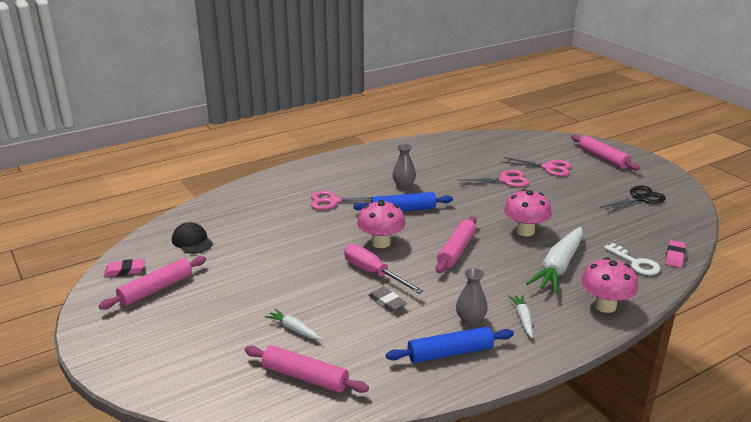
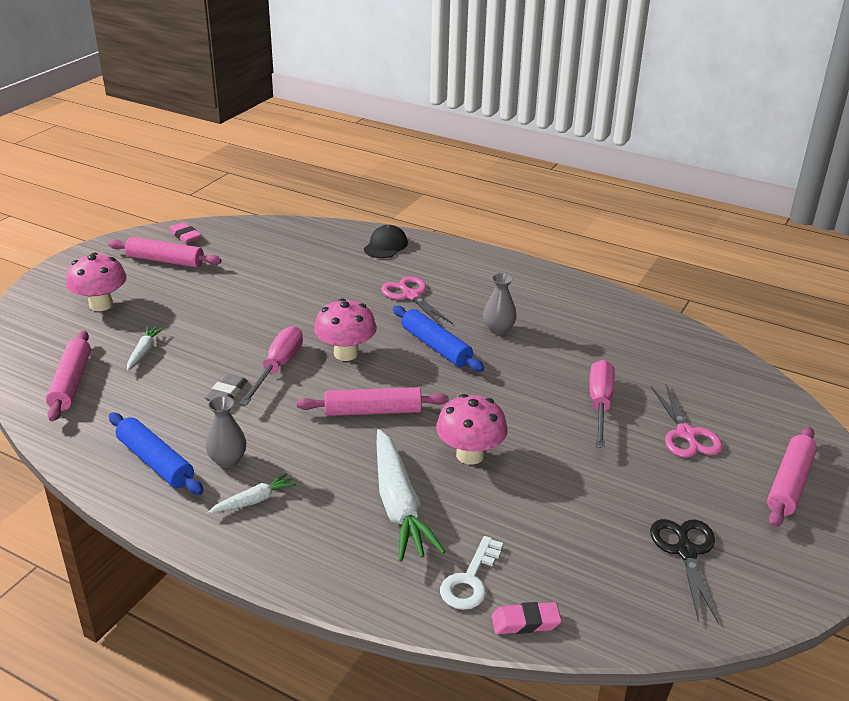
camera: 60 degrees right, 5 degrees up
black cap [172,222,213,254] -> black cap moved to [364,225,408,258]
pink scissors [459,170,530,187] -> pink screwdriver [589,360,615,448]
white carrot [526,227,583,293] -> white carrot turned 105 degrees counterclockwise [377,429,446,561]
pink mushroom [581,257,638,313] -> pink mushroom moved to [66,253,127,311]
black scissors [600,186,666,213] -> black scissors turned 120 degrees counterclockwise [650,519,719,623]

